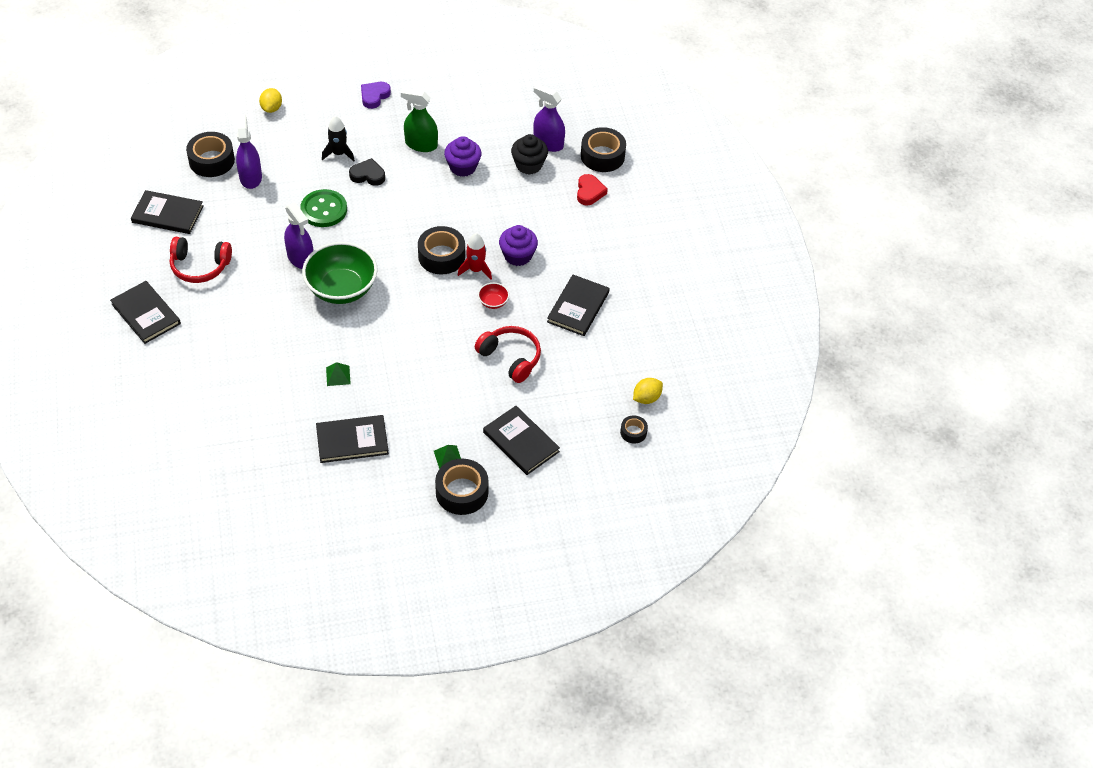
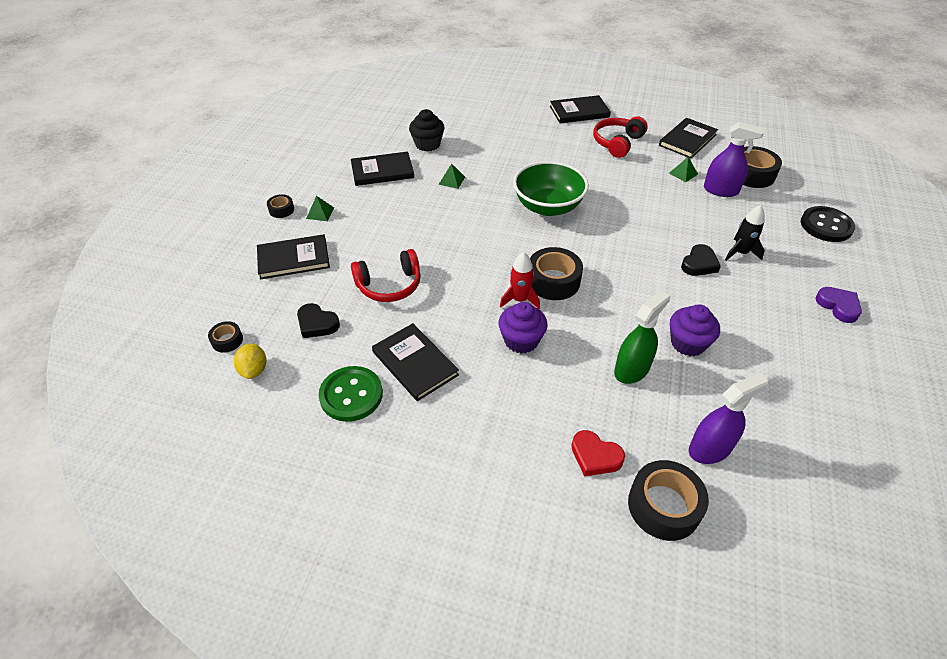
camera: 120 degrees right, 5 degrees down
yellow lemon [259,88,282,113] -> black button [801,206,855,242]
purple spray bottle [284,203,314,269] -> none
green button [300,189,347,227] -> green button moved to [319,366,383,422]
black book [316,415,389,463] -> black book turned 60 degrees clockwise [351,152,414,186]
green spray bottle [401,88,438,152] -> green spray bottle moved to [614,290,670,384]
black tape [435,459,489,515] -> black tape [267,194,294,218], size x0.52
red bowl [478,283,509,309] -> none
black cupcake [511,134,548,175] -> black cupcake moved to [409,109,445,151]
none -> black heart [297,303,340,338]
none -> green pyramid [669,157,698,182]

